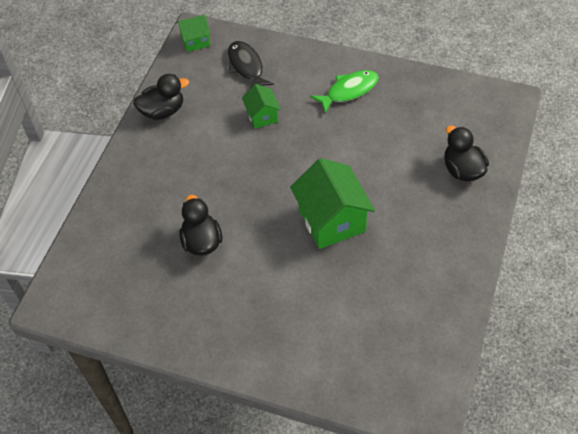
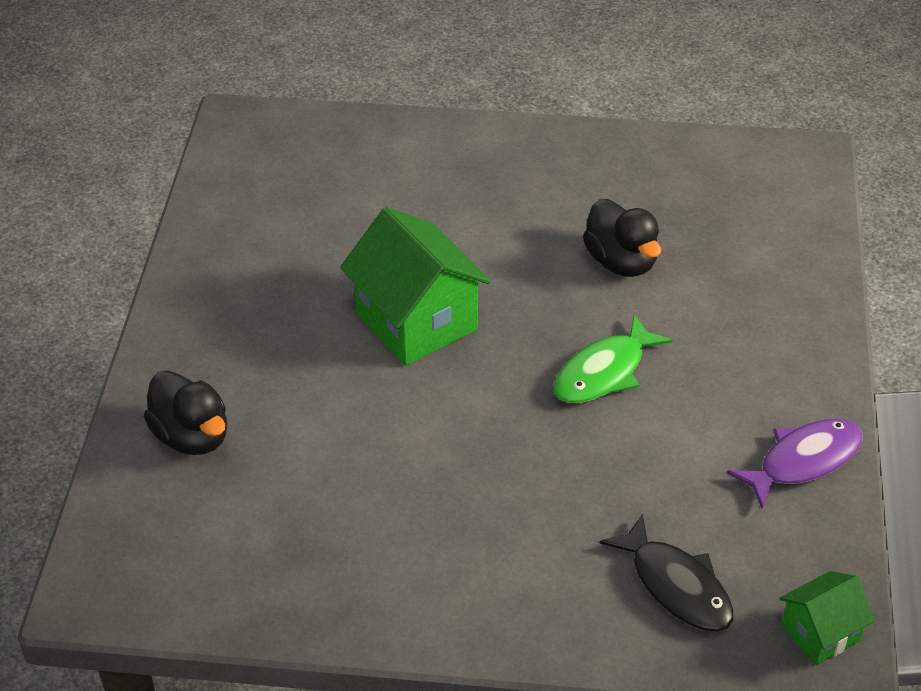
camera: 165 degrees right, 10 degrees down
black duck [133,74,189,120] -> purple fish [727,419,863,509]
green house [242,84,281,129] -> none
green fish [310,70,379,114] -> green fish moved to [554,314,673,403]

